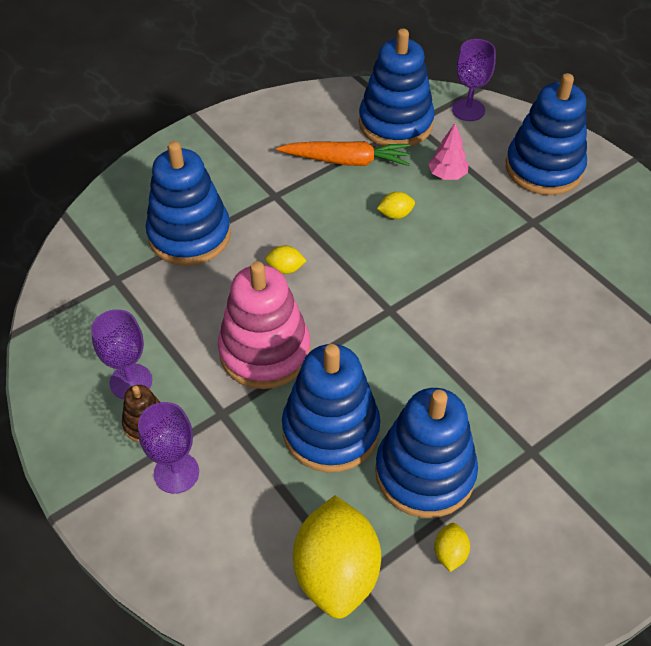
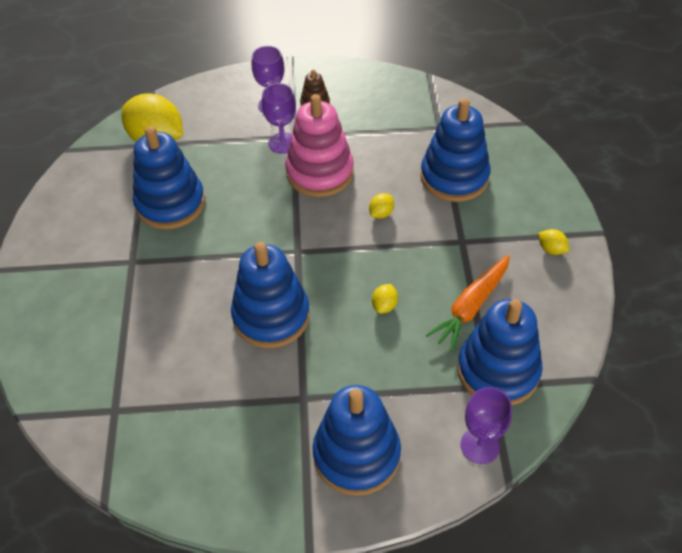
camera: 125 degrees right, 0 degrees up
purple goblet [91,309,152,399] -> purple goblet moved to [262,83,296,154]
blue stacking toy [282,344,381,472] -> blue stacking toy moved to [231,242,310,348]
pink tree [428,123,469,180] -> none
yellow lemon [434,523,470,572] -> yellow lemon moved to [538,229,569,255]

